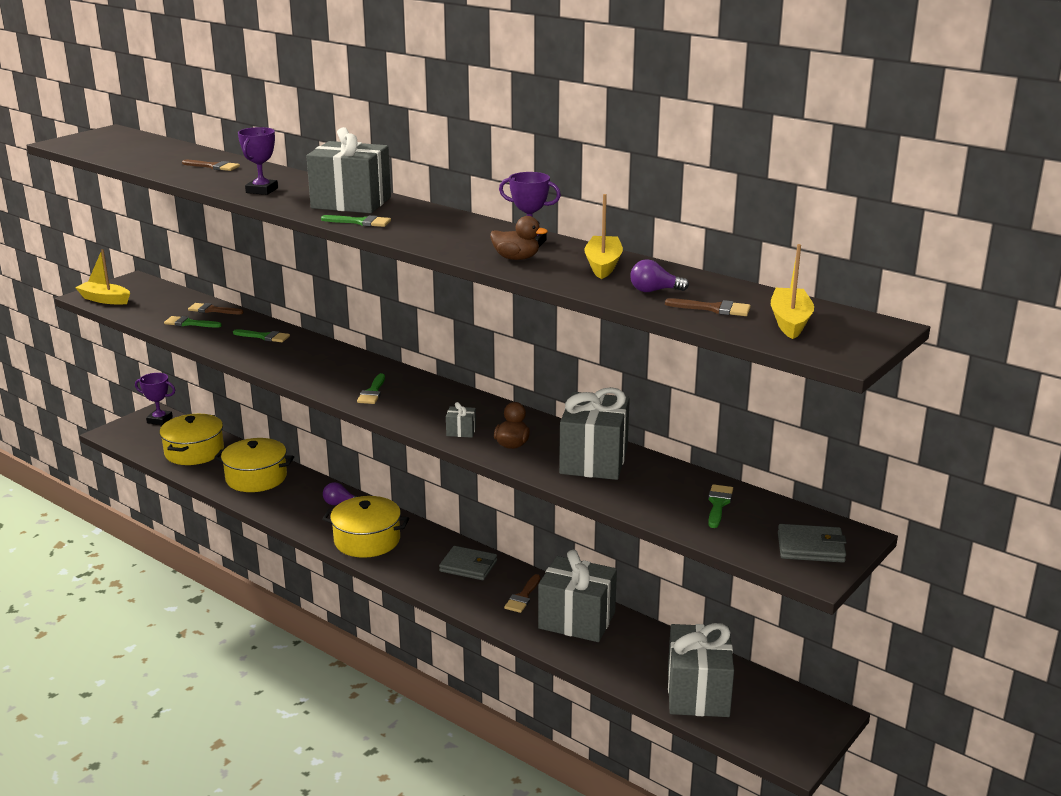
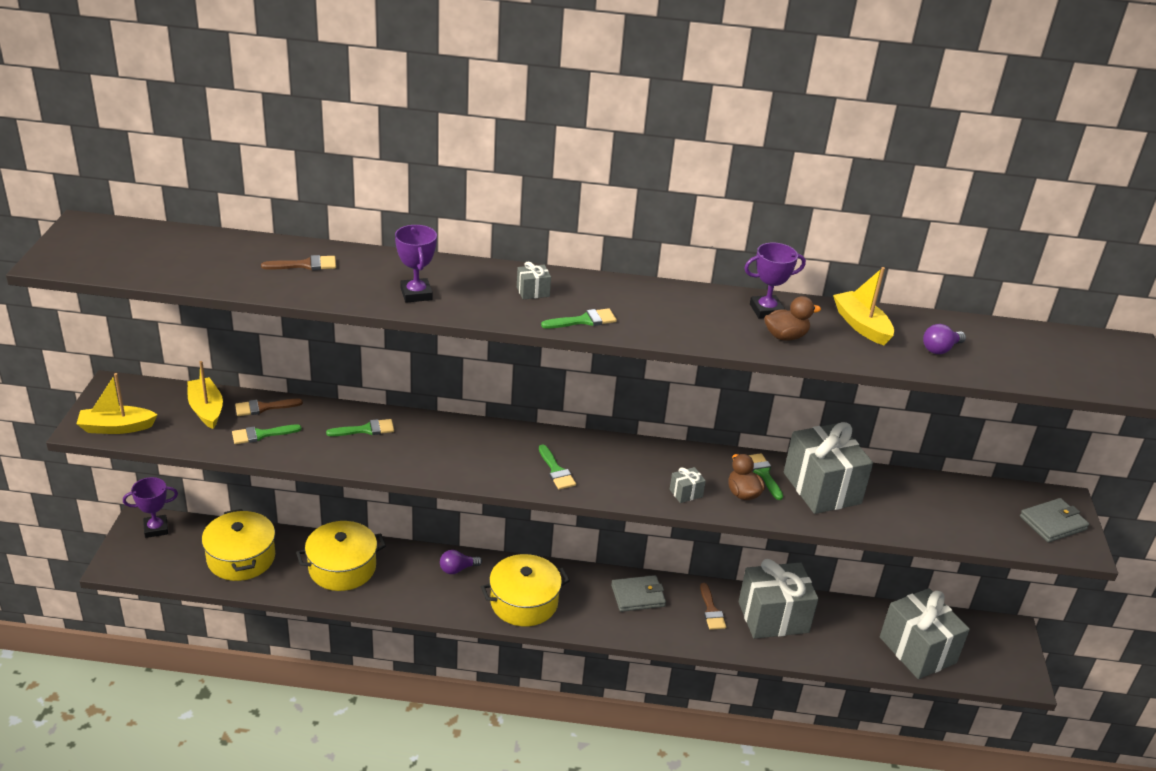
camera: 35 degrees left, 10 degrees up
grey gift [306,127,391,213] -> grey gift [517,261,551,299], size x0.40
brown brush [665,298,751,316] -> none
green brush [708,484,733,528] -> green brush moved to [748,453,783,500]
yellow boat [771,244,814,339] -> yellow boat moved to [188,361,223,429]

